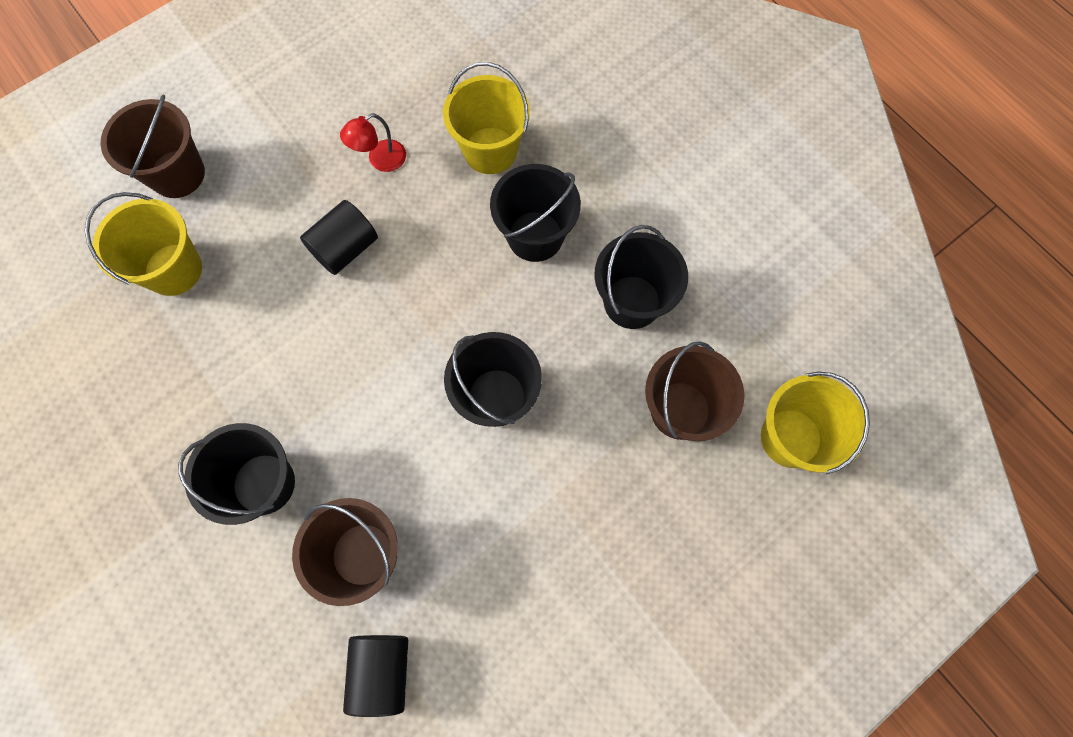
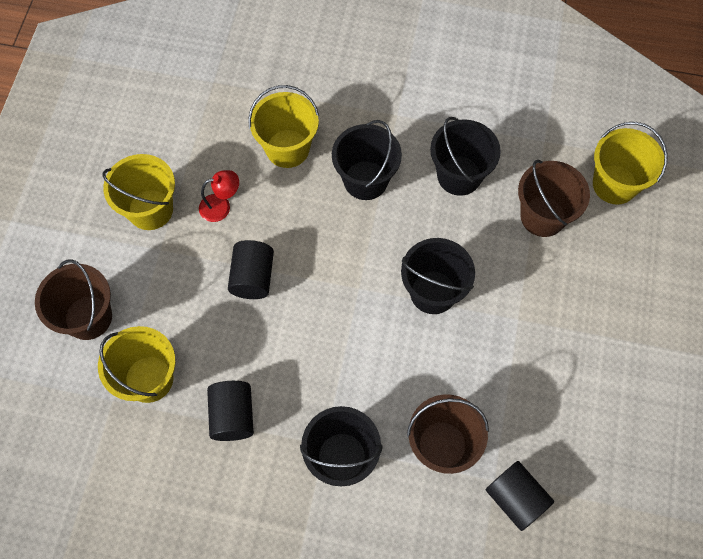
camera: 40 degrees left, 5 degrees down
red lamp [340,113,406,172] -> red lamp turned 120 degrees counterclockwise [199,170,239,222]
none -> yellow bucket [102,154,175,230]
none -> black cylinder [207,381,254,441]

